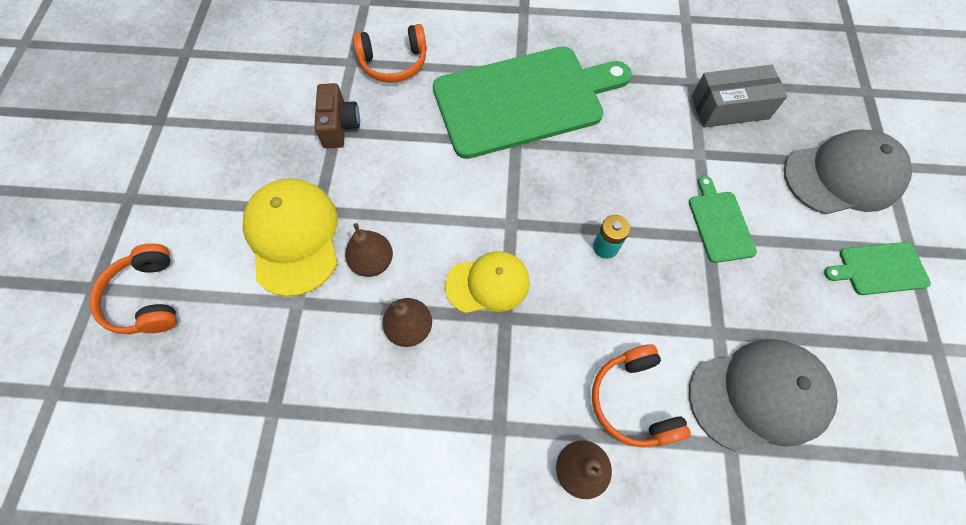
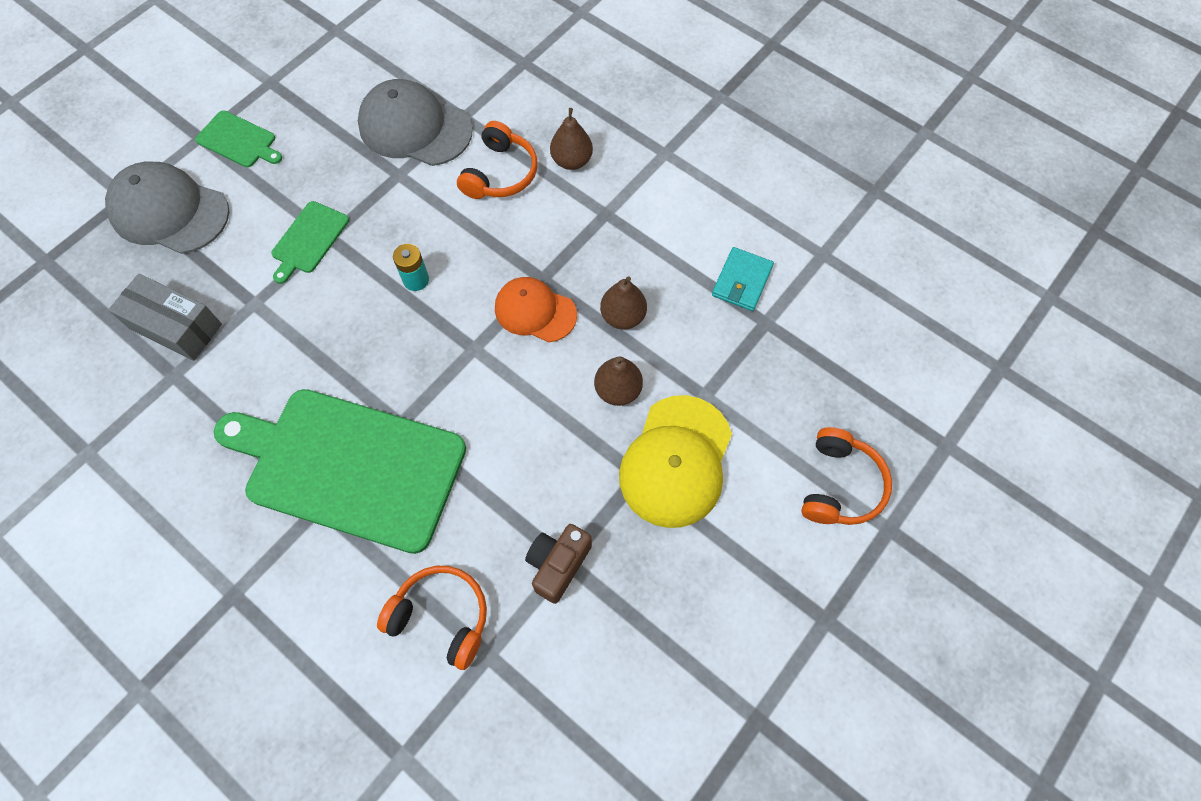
camera: 145 degrees left, 0 degrees up
yellow cap [445,251,530,313] -> orange cap [495,277,577,342]
none -> turquoise wallet [712,247,774,311]

